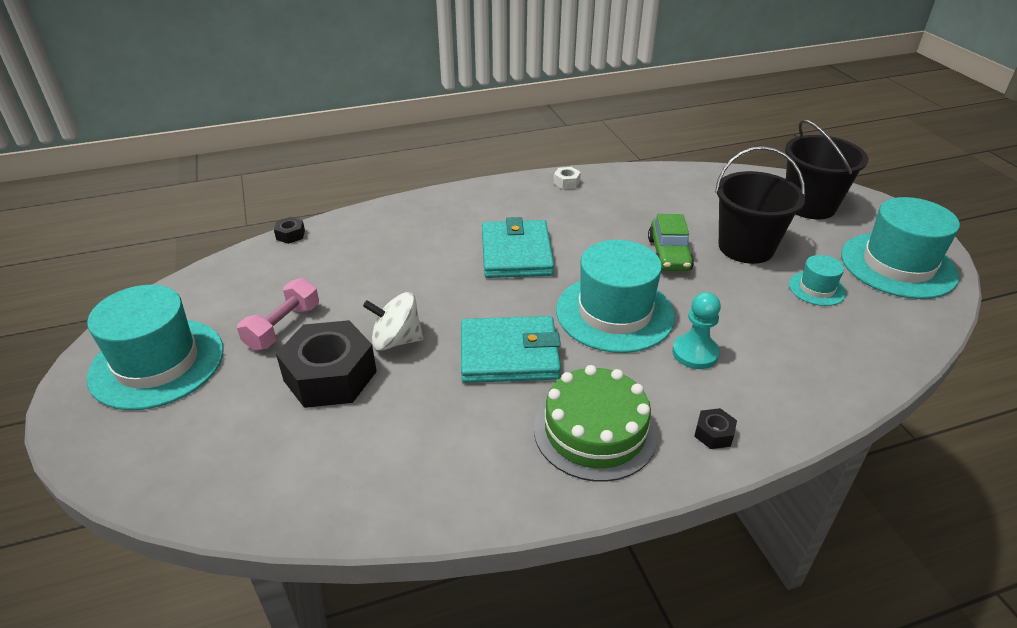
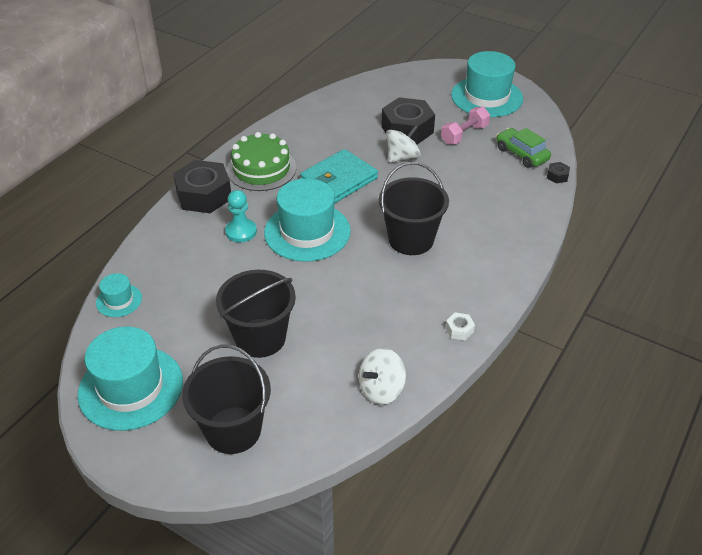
camera: 140 degrees right, 5 degrees up
pink dumbbell [237,278,319,351] -> pink dumbbell turned 60 degrees clockwise [441,106,490,145]
turquoise wallet [482,217,554,278] -> black bucket [379,162,449,255]
green car [648,214,694,271] -> green car moved to [496,128,551,168]
black nut [694,408,737,449] -> black nut [173,160,231,213], size x2.41
turquoise hat [789,255,846,306] -> turquoise hat moved to [96,273,142,317]
none -> white spinning top [359,348,406,405]

